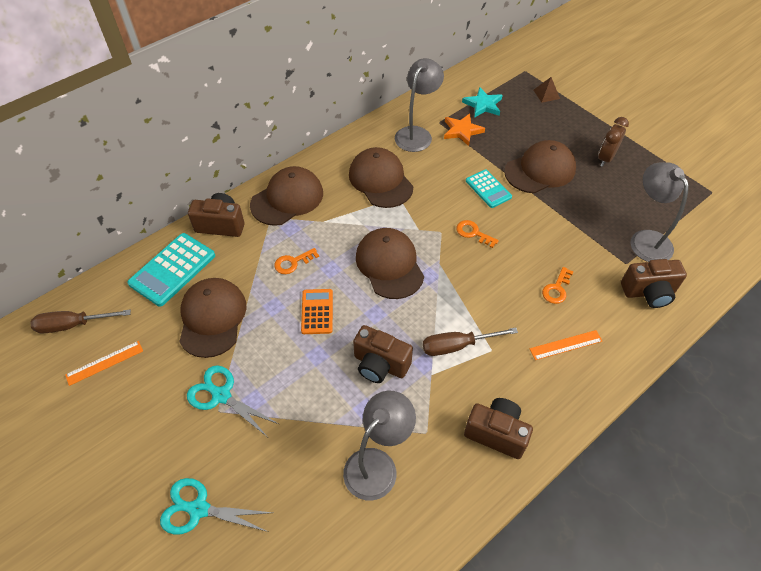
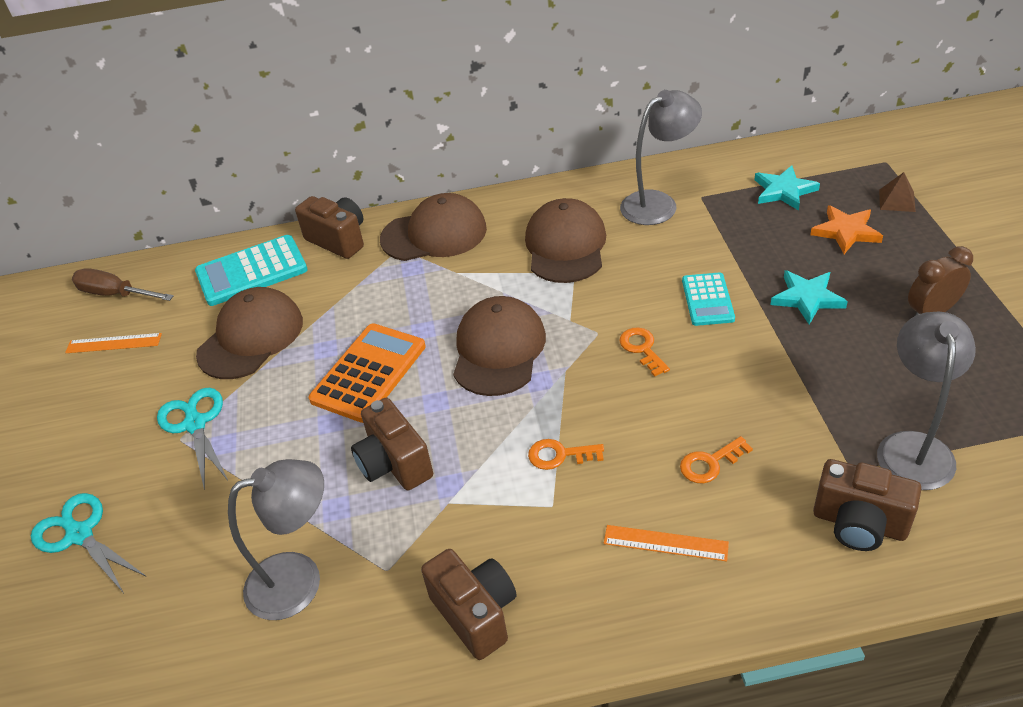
camera: 35 degrees right, 10 degrees down
orange key [274,248,319,274] -> orange key moved to [528,439,604,470]
orange calculator [301,289,333,334] -> orange calculator [309,323,426,423], size x1.60
brown screwdriver [423,327,518,356] -> none
orange star [444,113,485,146] -> orange star moved to [810,205,883,254]
brown cap [504,140,576,193] -> turquoise star [770,270,848,325]

